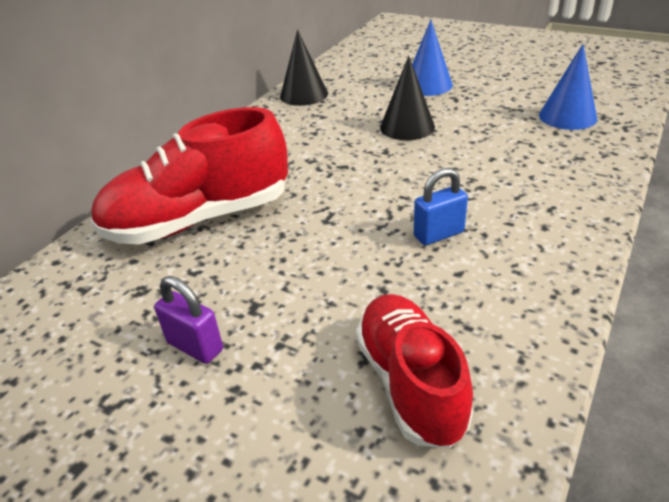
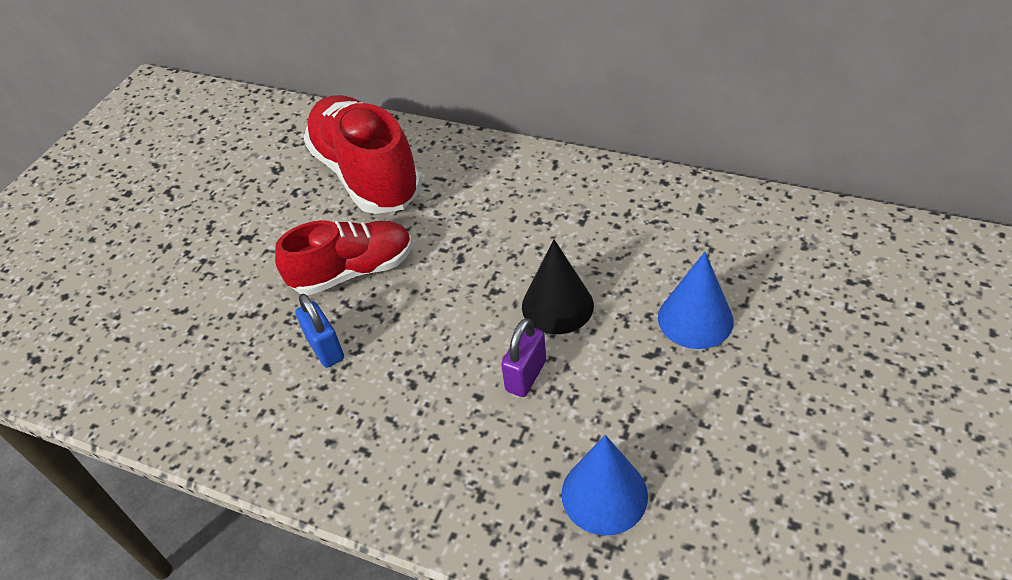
camera: 85 degrees right, 10 degrees up
purple padlock [154,276,223,364] -> purple padlock moved to [501,318,546,397]
black cone [280,30,328,106] -> none
red shoe [356,294,473,449] -> red shoe moved to [275,220,413,295]

